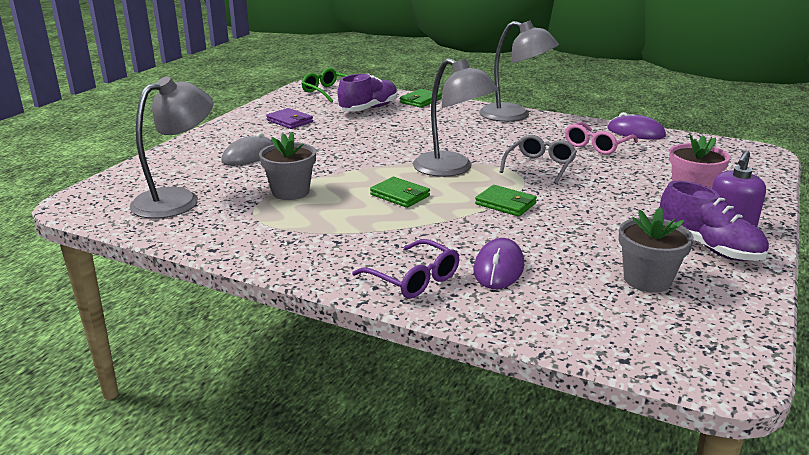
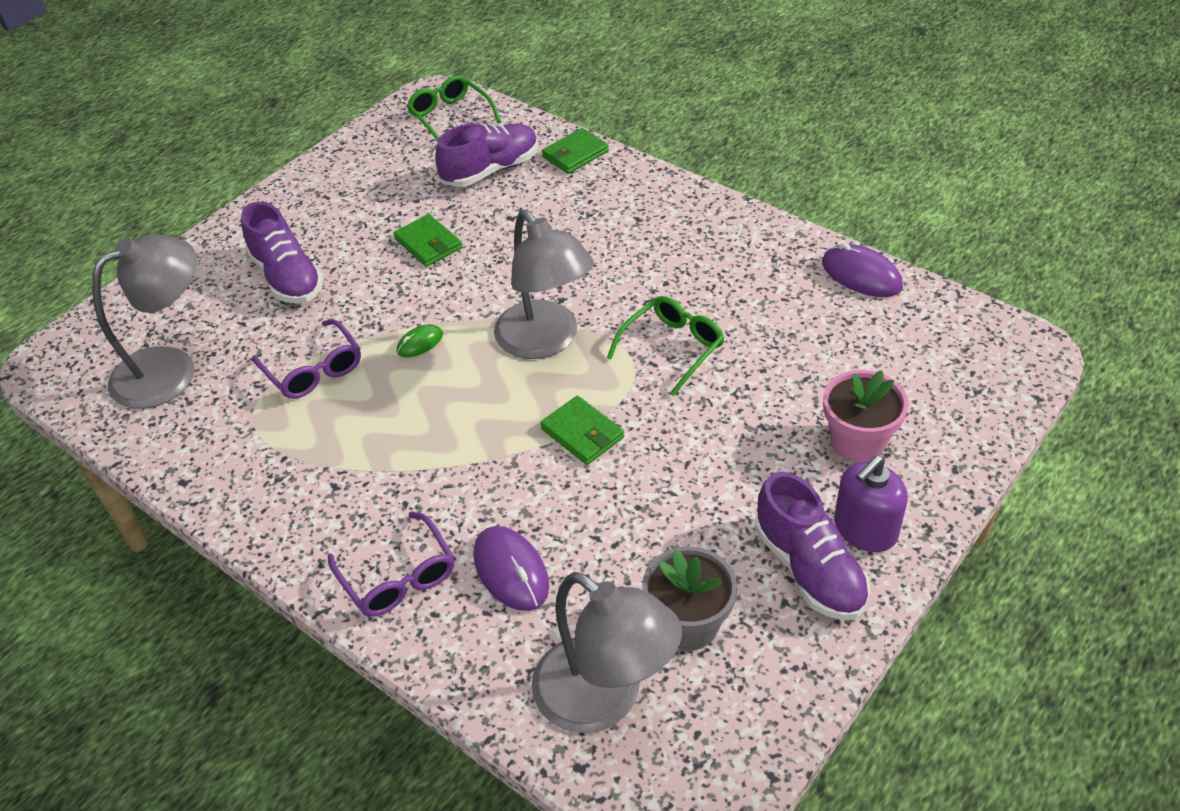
camera: 15 degrees right, 20 degrees up
grey mouse [221,133,273,166] -> purple shoe [241,202,323,304]
grey flower pot [259,132,316,200] -> purple glasses [252,319,361,399]
purple wallet [266,108,313,129] -> none
green wallet [370,177,430,208] -> green wallet moved to [393,214,462,267]
purple mouse [474,238,524,289] -> purple mouse turned 60 degrees counterclockwise [474,526,549,611]
grey lamp [479,21,559,122] -> grey lamp moved to [532,572,682,733]
grey glasses [500,135,577,184] -> green glasses [607,296,724,396]
pink glasses [565,122,638,155] -> none
none -> green mouse [397,324,443,357]

